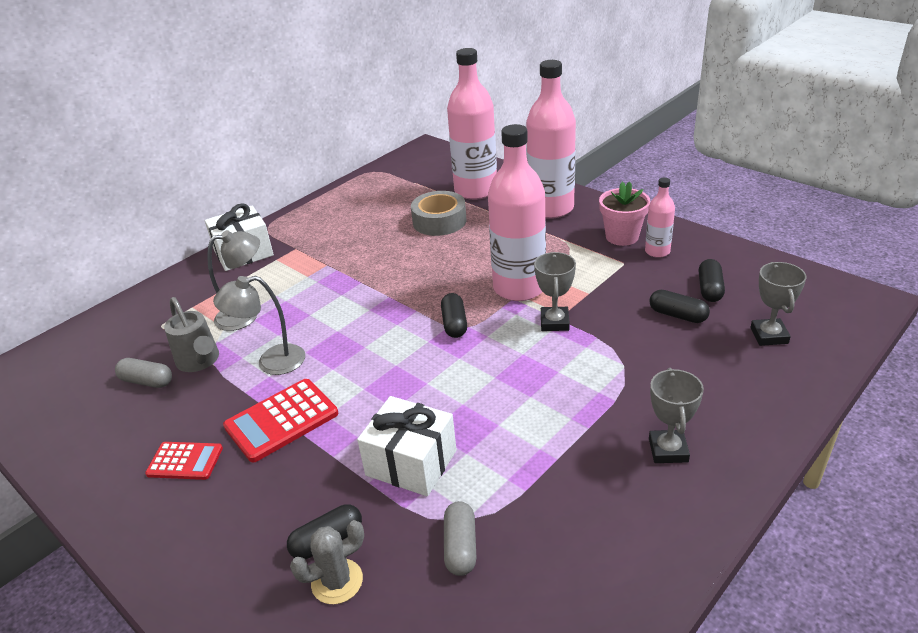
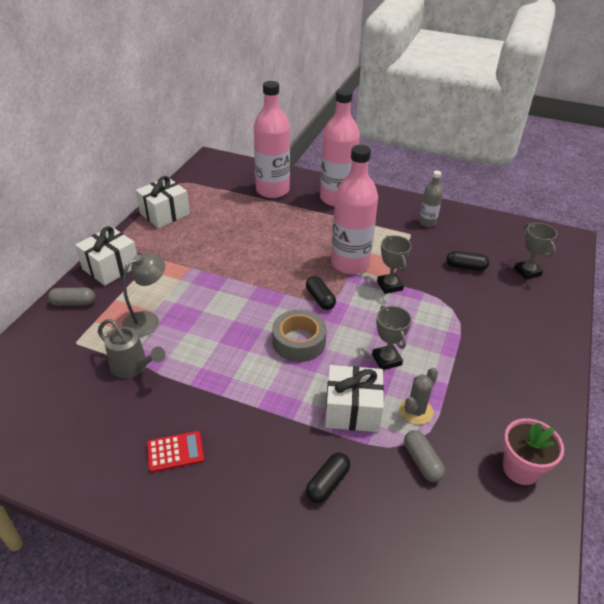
camera: 25 degrees left, 5 degrees up
grey capsule [115,358,172,388] -> grey capsule moved to [48,288,95,306]
grey lamp [213,276,305,375] -> none
red calculator [223,379,338,462] -> none
grey cactus [290,520,364,604] -> grey cactus moved to [399,368,438,425]
grey tape [411,191,467,236] -> grey tape moved to [272,310,327,362]
pink flower pot [599,182,650,246] -> pink flower pot moved to [503,418,564,485]
pink bottle [645,177,675,258] -> grey bottle [419,171,443,227]
grey trophy [649,368,704,463] -> grey trophy moved to [372,305,412,370]
black capsule [699,259,725,302] -> none
none -> white gift [135,176,190,228]

